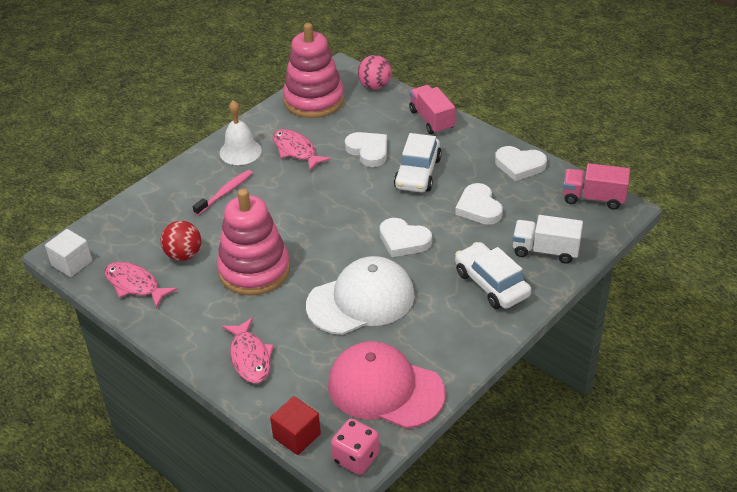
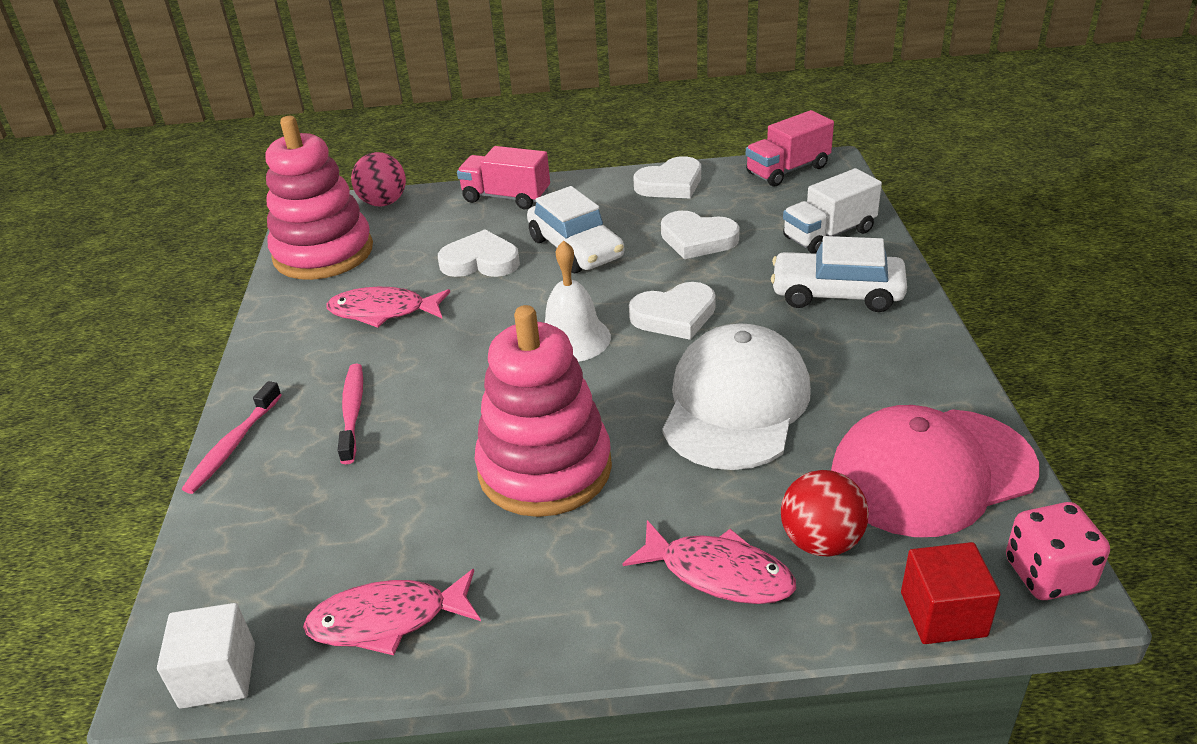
camera: 45 degrees left, 5 degrees down
red ball [160,221,201,261] -> red ball moved to [781,470,869,557]
white bell [220,100,262,165] -> white bell moved to [545,240,611,362]
none -> pink toothbrush [182,381,282,494]

